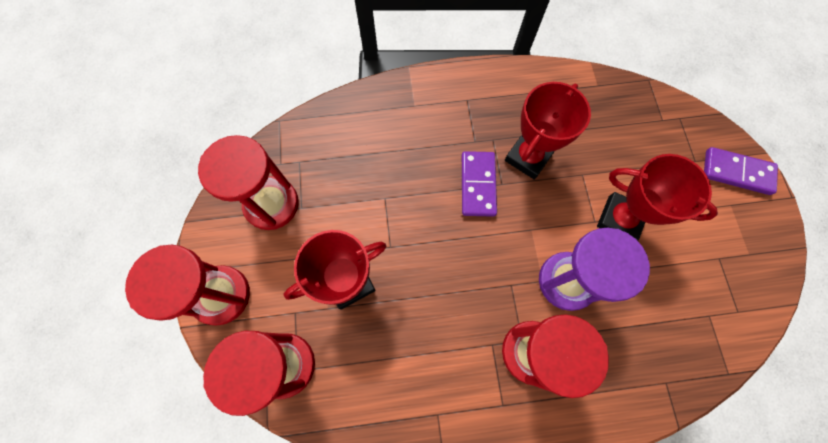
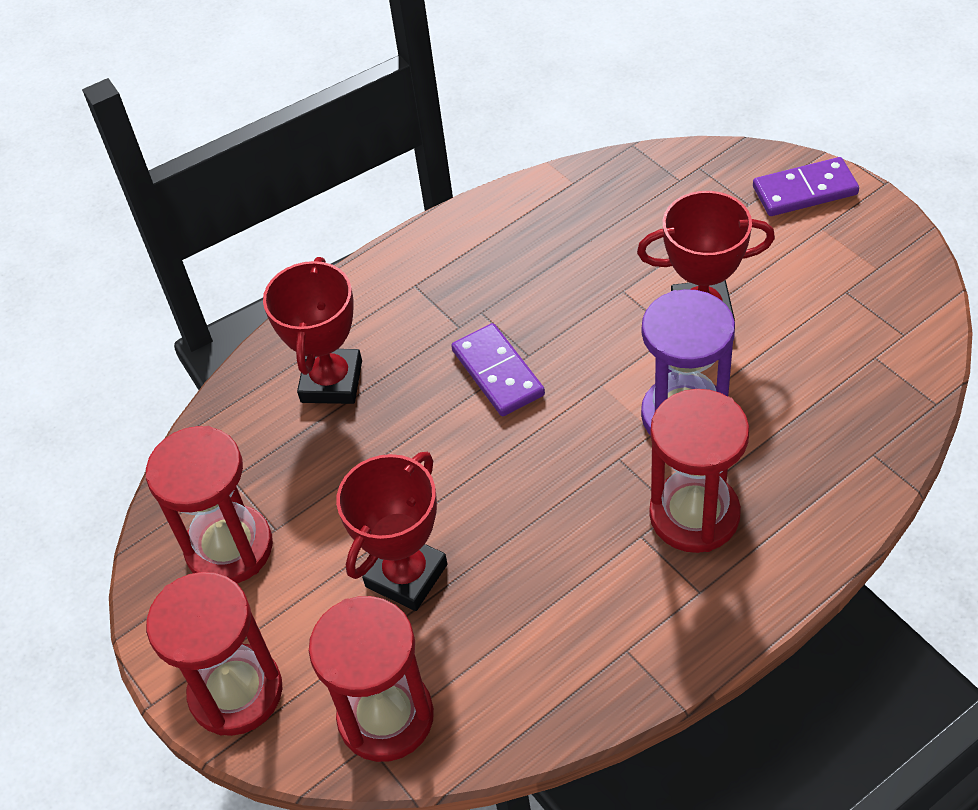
camera: 25 degrees left, 20 degrees down
red trophy [505,82,591,180] -> red trophy moved to [263,257,362,404]

